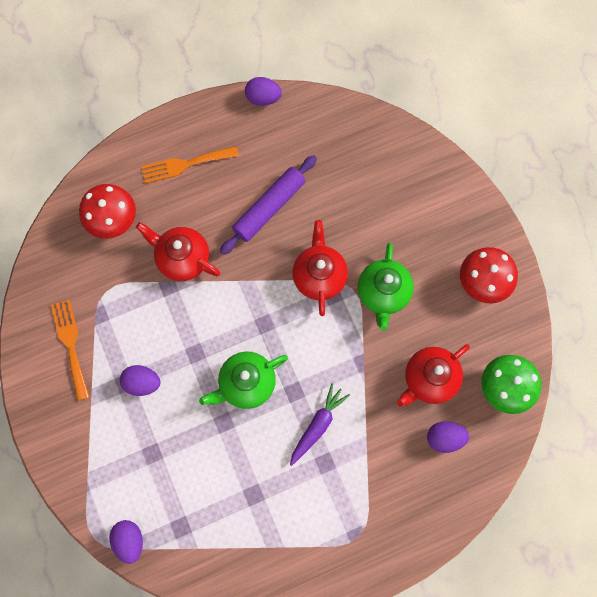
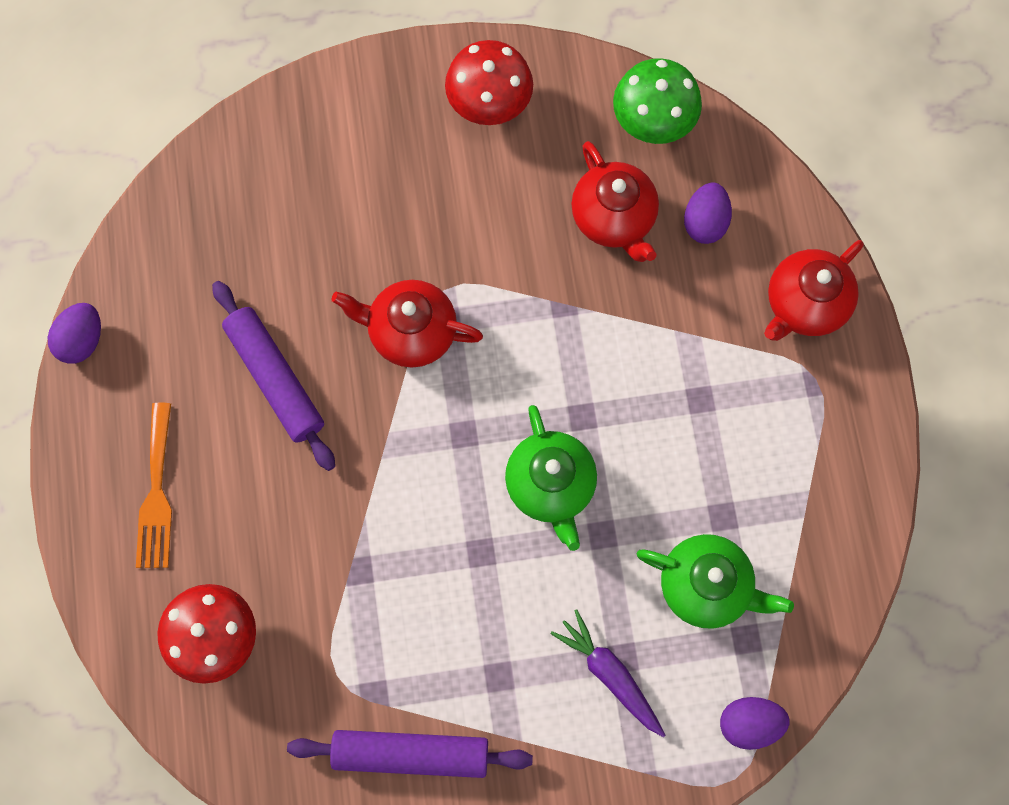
camera: 75 degrees left, 0 degrees up
orange fork [51,300,89,401] -> purple rolling pin [287,730,533,778]
purple egg [120,365,160,396] -> none
red teapot [136,222,220,281] -> red teapot moved to [764,240,864,341]
purple carrot [290,383,350,466] -> purple carrot moved to [551,609,666,737]
green teapot [358,243,414,331] -> green teapot moved to [637,534,794,629]

